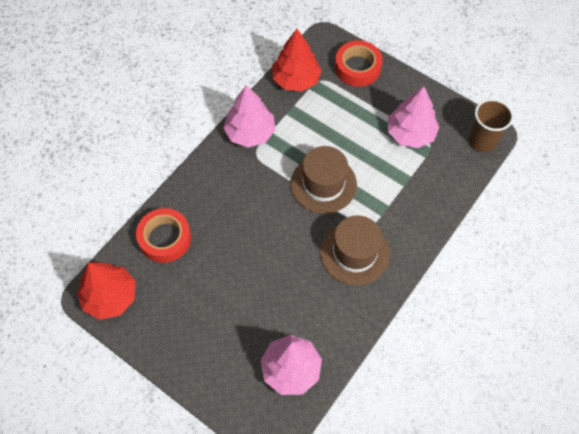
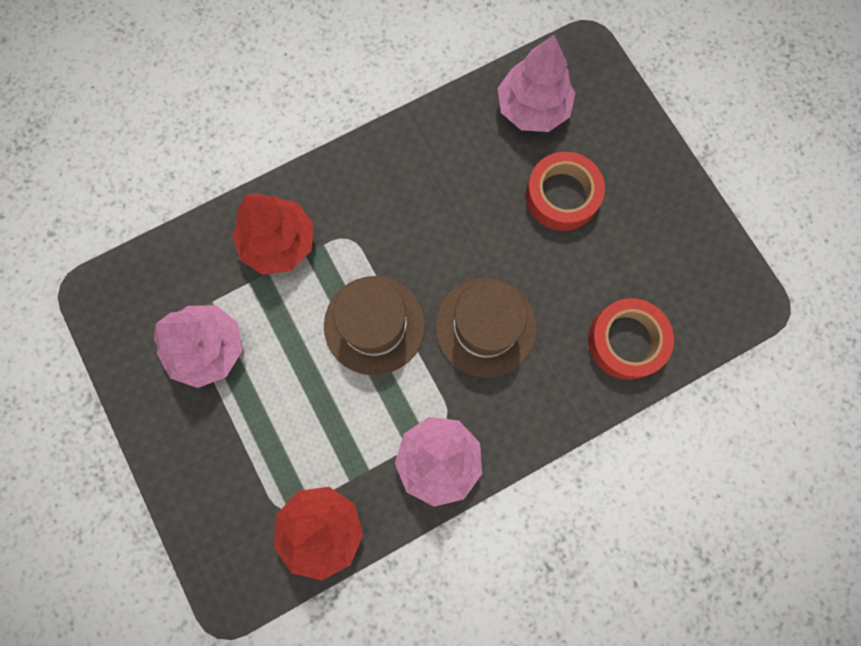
camera: 155 degrees left, 15 degrees up
red tree [77,262,136,320] -> red tree moved to [232,194,314,275]
brown hat [320,215,390,286] -> brown hat moved to [435,278,537,377]
red tape [335,40,383,87] -> red tape moved to [526,152,605,231]
brown cup [469,99,514,152] -> none

